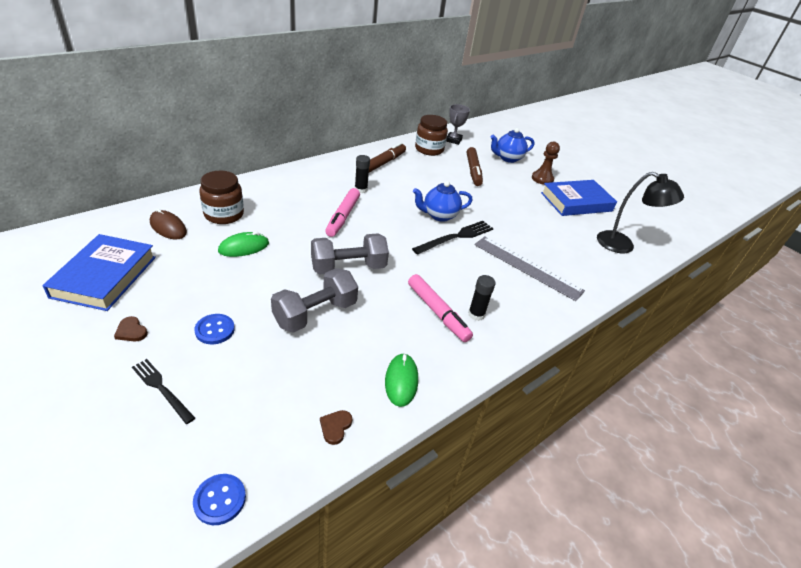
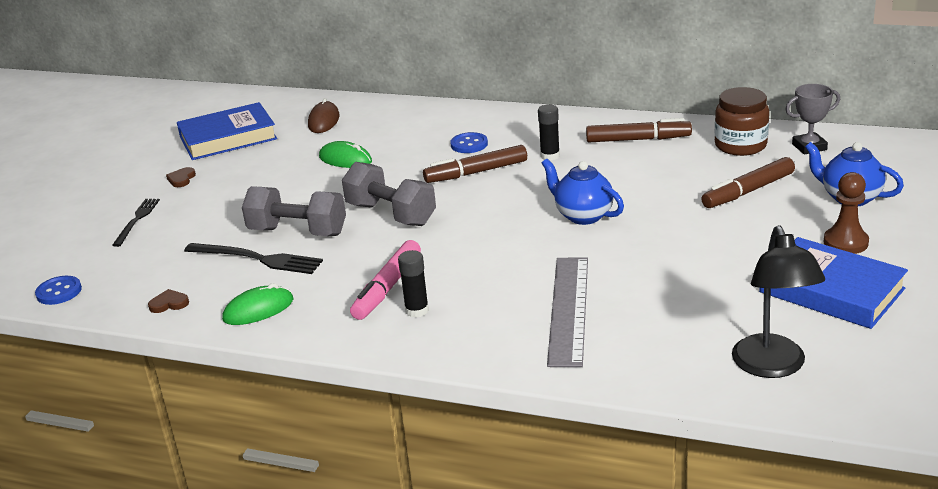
camera: 65 degrees right, 10 degrees down
blue button [194,314,235,344] -> blue button moved to [450,132,488,153]
brown jar [199,171,244,224] -> none
pink marker [325,188,360,237] -> brown marker [423,145,527,183]
black fork [412,221,493,255] -> black fork moved to [184,243,323,274]

